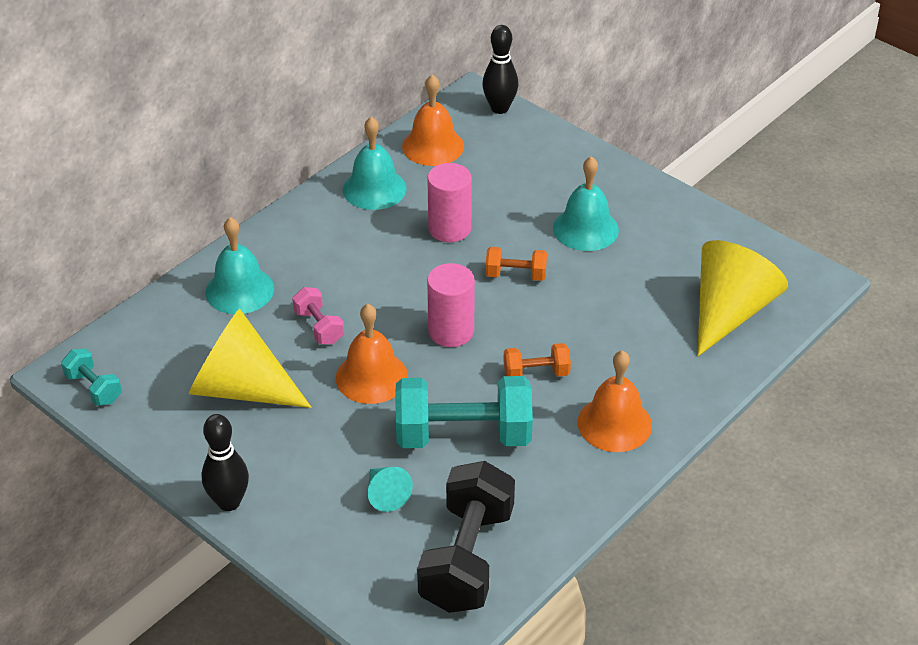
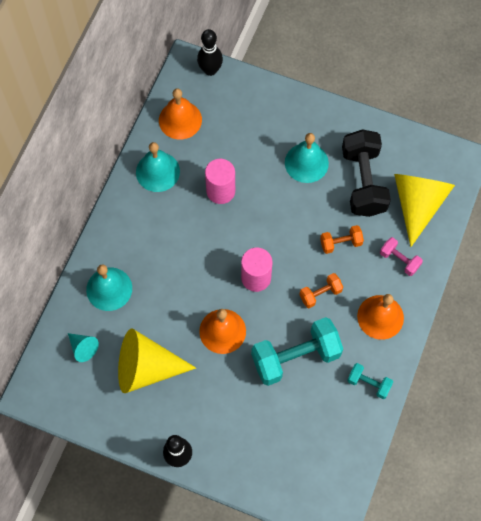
camera: 20 degrees left, 25 degrees up
turquoise dumbbell [61,348,122,406] -> turquoise dumbbell moved to [347,363,393,399]
pink dumbbell [292,287,344,344] -> pink dumbbell moved to [380,237,423,276]
turquoise cone [368,467,413,512] -> turquoise cone moved to [68,333,99,362]
black dumbbell [417,461,515,613] -> black dumbbell moved to [342,129,391,217]
orange dumbbell [485,247,547,281] -> orange dumbbell moved to [320,225,364,254]

